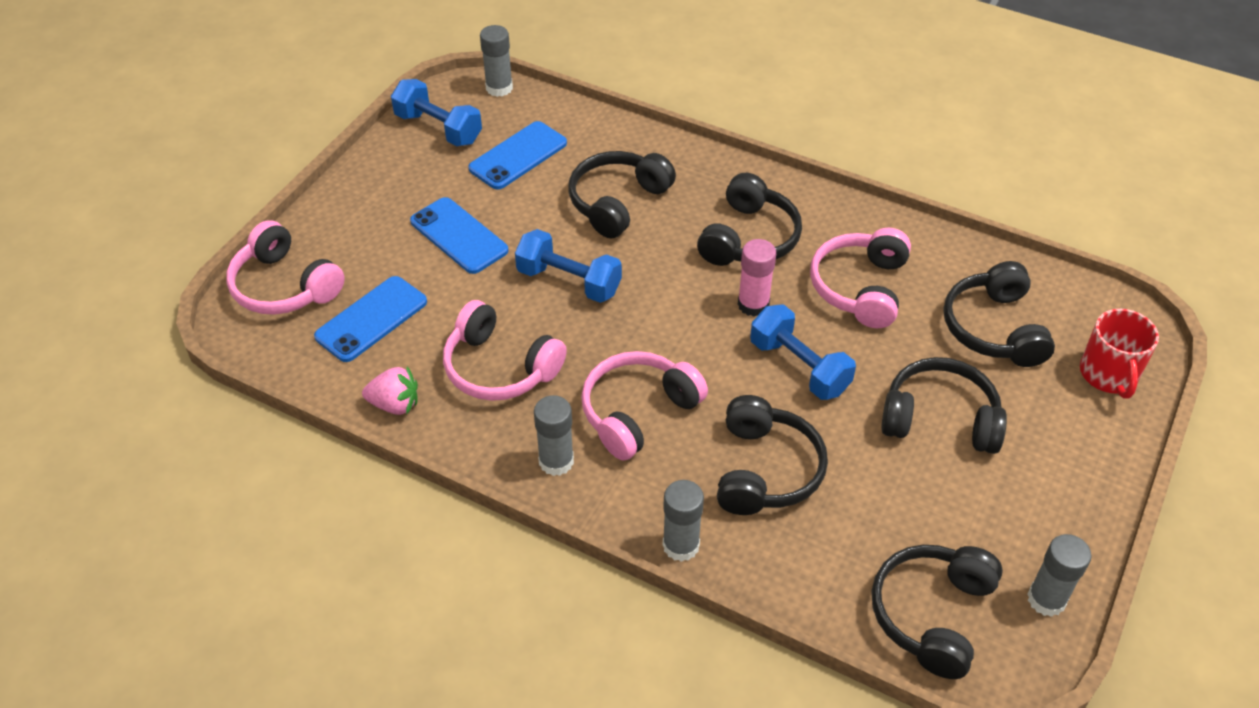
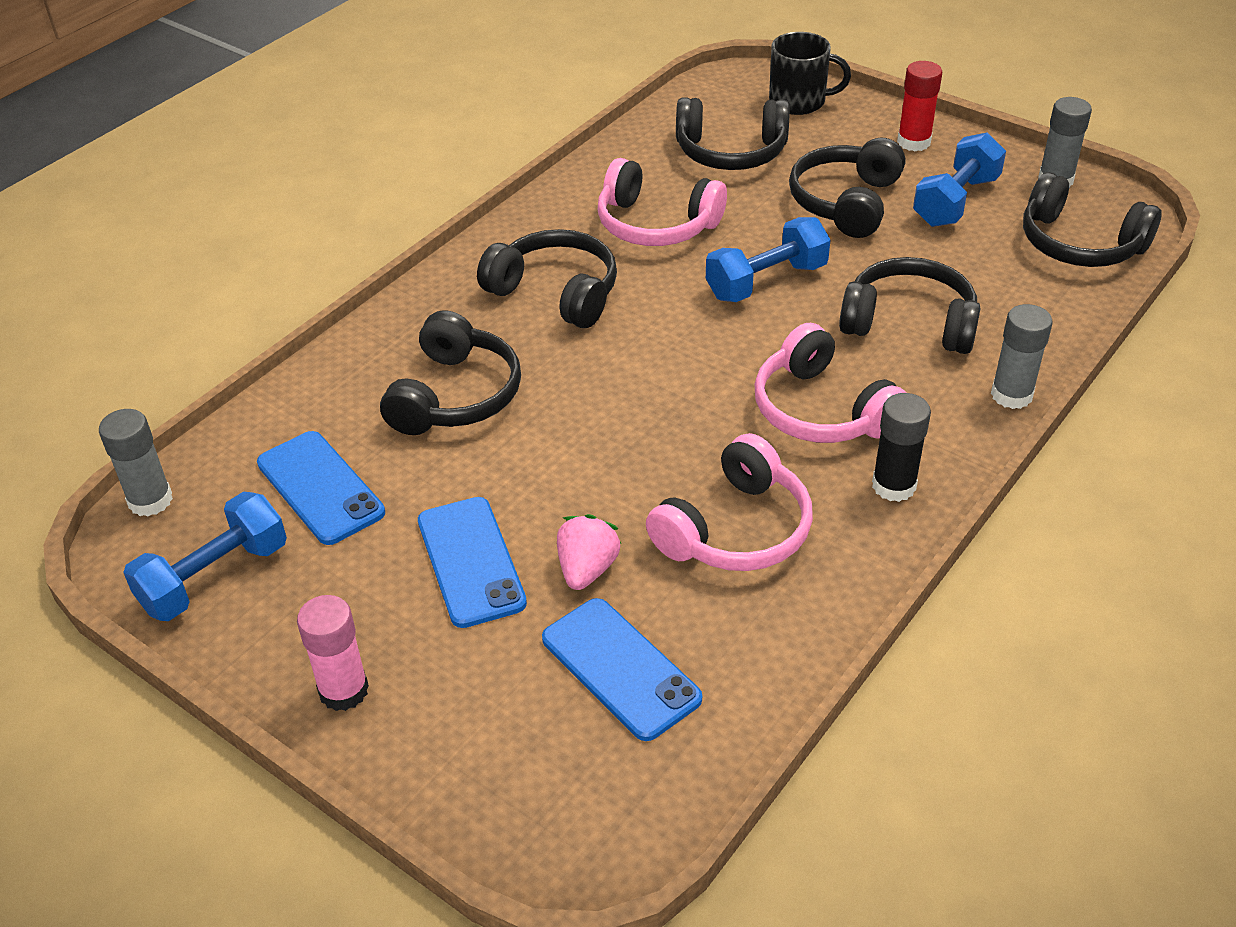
camera: 80 degrees left, 5 degrees down
pink headphones [226,220,345,315] -> none
pink strawberry [362,366,418,415] -> pink strawberry moved to [557,514,621,590]
blue phone [410,197,508,274] -> blue phone turned 75 degrees counterclockwise [418,497,527,628]
blue dumbbell [515,229,622,303] -> blue dumbbell moved to [913,133,1006,227]
grey glue stick [534,395,574,476] -> black glue stick [872,393,931,502]
black headphones [569,151,676,239] -> black headphones turned 120 degrees counterclockwise [380,310,521,435]
pink glue stick [738,239,776,317] -> pink glue stick moved to [297,595,369,711]
red mug [1080,308,1159,399] -> black mug [769,32,851,115]
none -> red glue stick [897,61,942,151]

